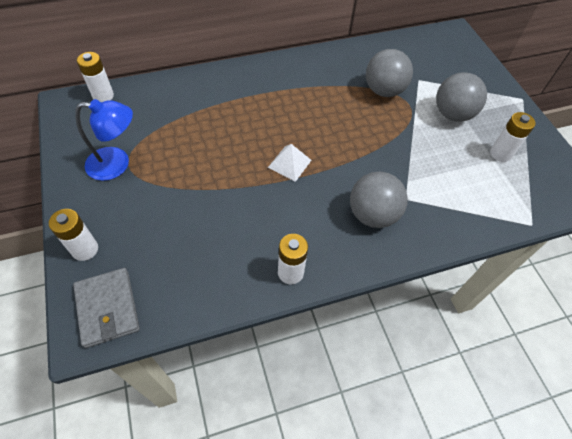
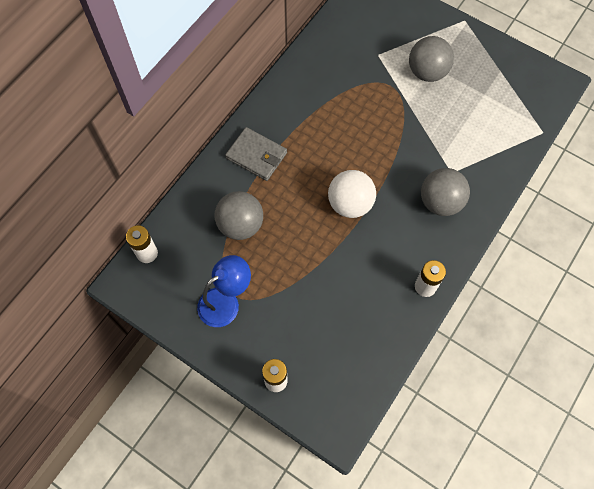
camera: 35 degrees left, 10 degrees up
grey wallet [73,268,140,348] -> grey wallet moved to [225,127,287,181]
white pyramid [268,144,312,182] -> white ball [328,170,376,218]
grey ball [366,49,413,97] -> grey ball moved to [215,191,263,240]
white battery [490,112,536,162] -> none

